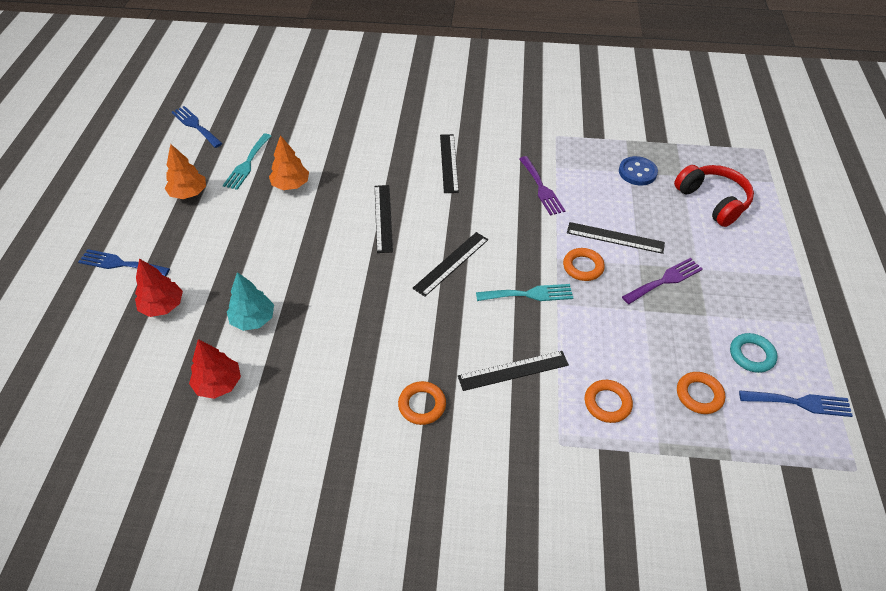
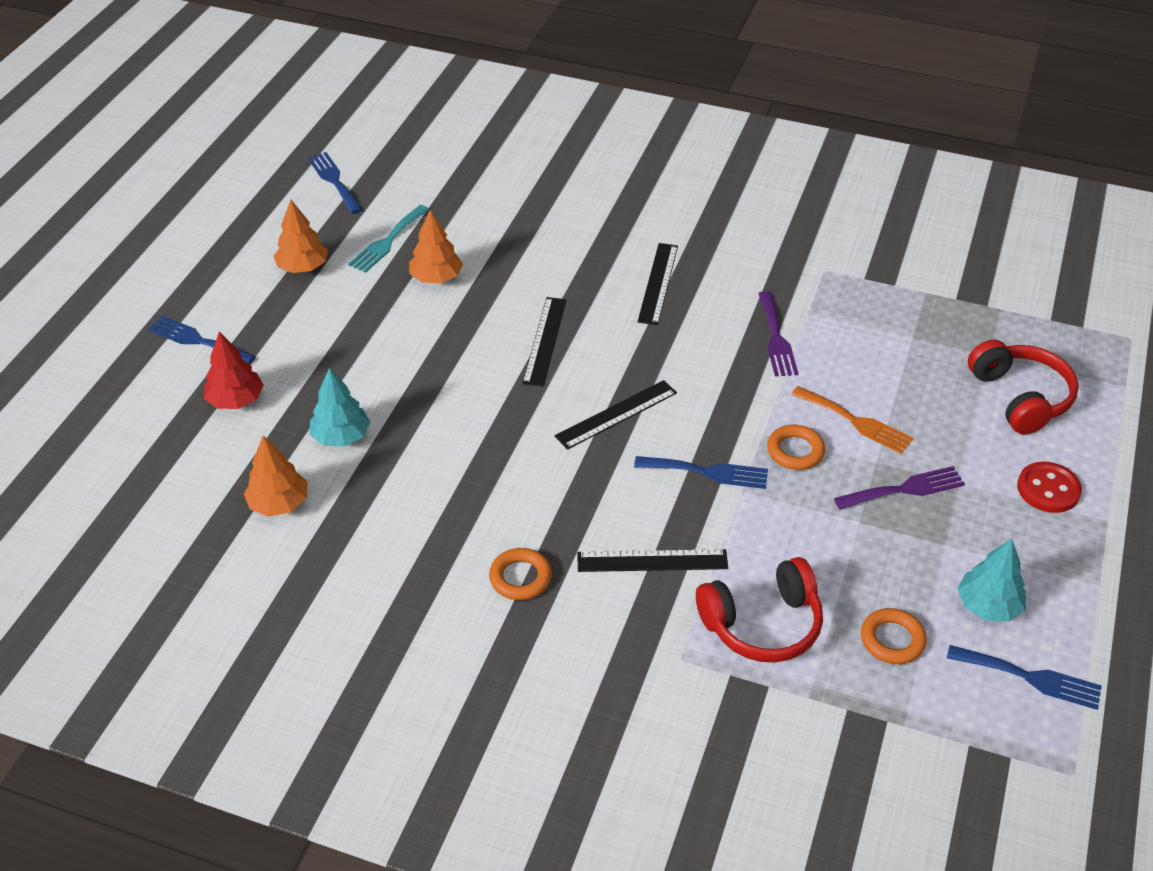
camera: 15 degrees right, 5 degrees down
red tree [189,339,241,399] -> orange tree [244,435,308,517]
turquoise fork [476,284,573,301] -> blue fork [634,456,768,489]
black ruler [567,222,665,254] -> orange fork [791,386,913,454]
orange ring [585,380,633,423] -> red headphones [696,557,823,662]
blue button [619,156,658,185] -> none
turquoise ring [730,333,777,373] -> turquoise tree [957,539,1026,621]
none -> red button [1017,462,1082,513]

